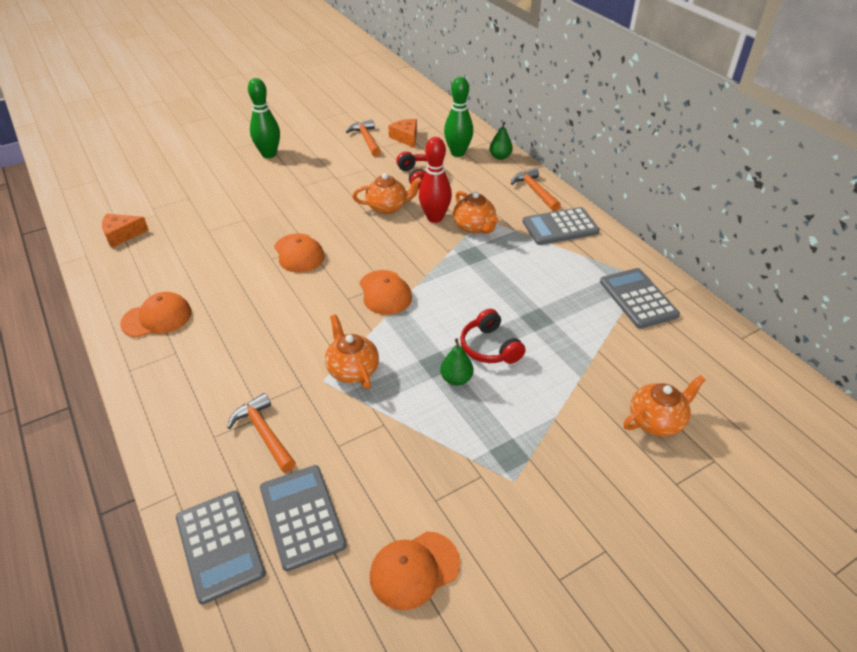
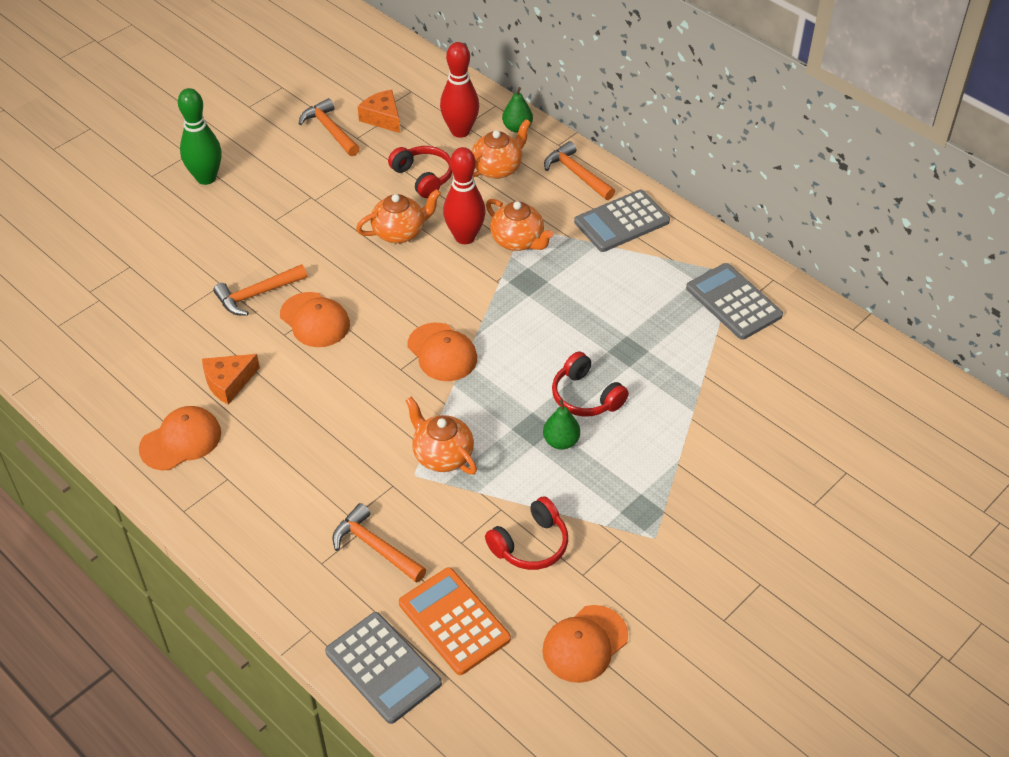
camera: 15 degrees left, 5 degrees up
orange cheese [102,214,149,248] -> orange cheese moved to [202,354,260,405]
grey calculator [260,465,347,571] -> orange calculator [399,567,511,675]
green bowling pin [444,77,473,157] -> red bowling pin [440,42,479,138]
orange teapot [623,375,705,437] -> orange teapot moved to [471,119,531,179]
none -> orange hammer [213,264,307,316]
none -> red headphones [485,496,568,570]

